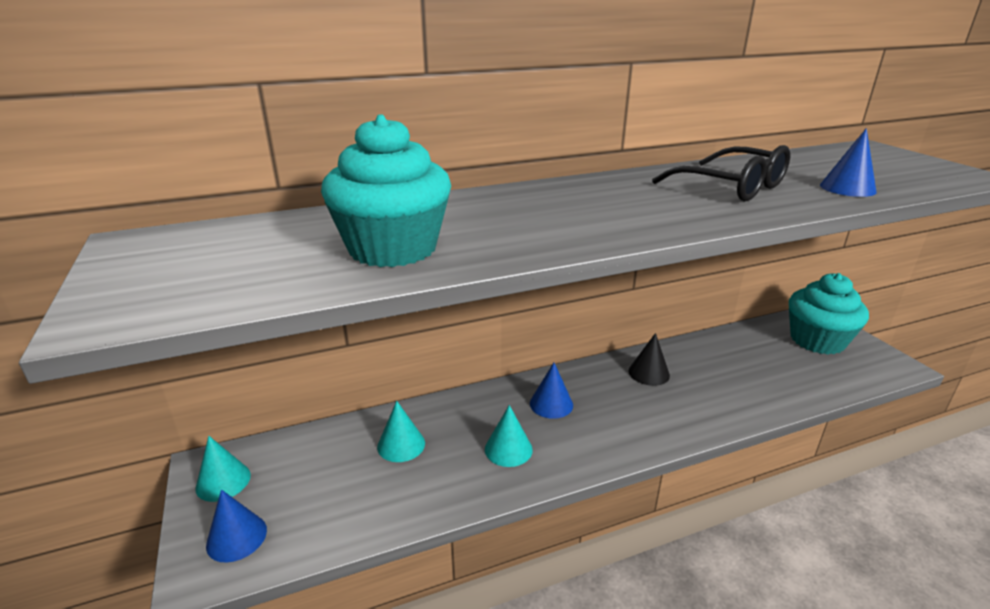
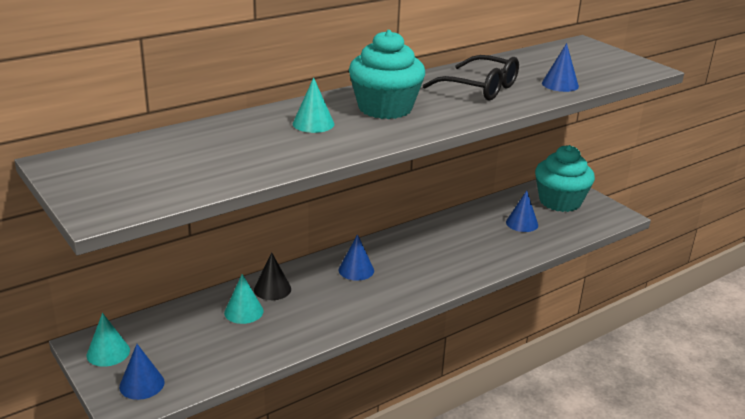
camera: 15 degrees left, 0 degrees up
turquoise cupcake [321,114,451,267] -> turquoise cupcake moved to [349,30,425,119]
turquoise cone [485,405,533,467] -> turquoise cone moved to [293,77,334,133]
black cone [629,333,670,386] -> black cone moved to [254,252,291,300]
none -> blue cone [506,190,538,232]

